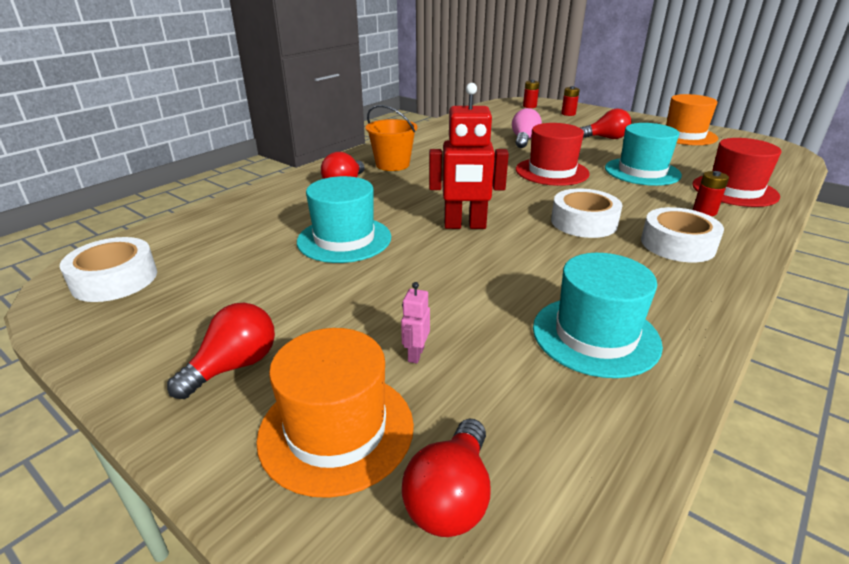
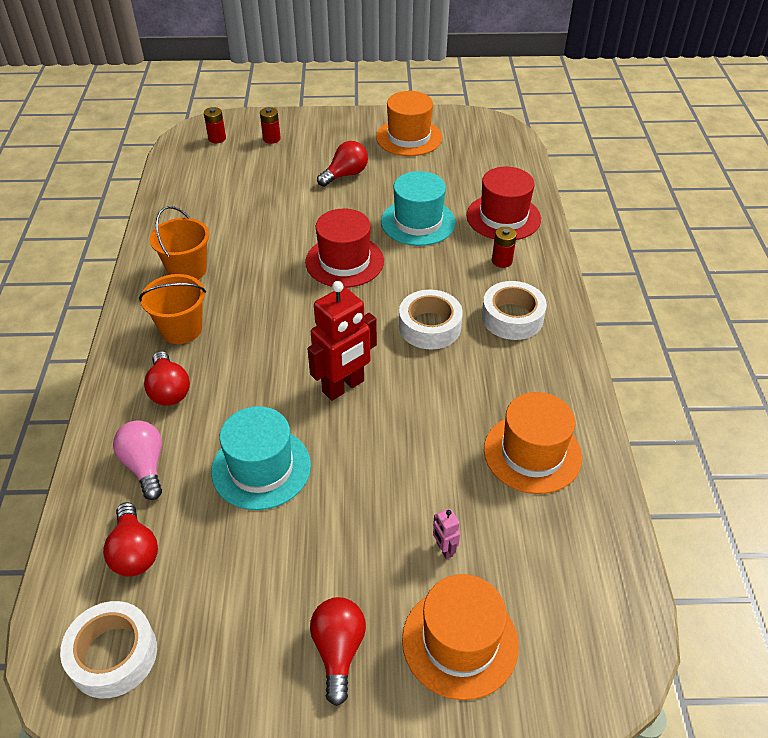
camera: 40 degrees left, 15 degrees up
red light bulb [402,419,490,537] -> red light bulb moved to [103,502,158,577]
pink light bulb [512,108,542,148] -> pink light bulb moved to [113,420,162,500]
turquoise hat [533,253,663,378] -> orange hat [484,392,582,494]
none -> orange bucket [149,206,209,280]

